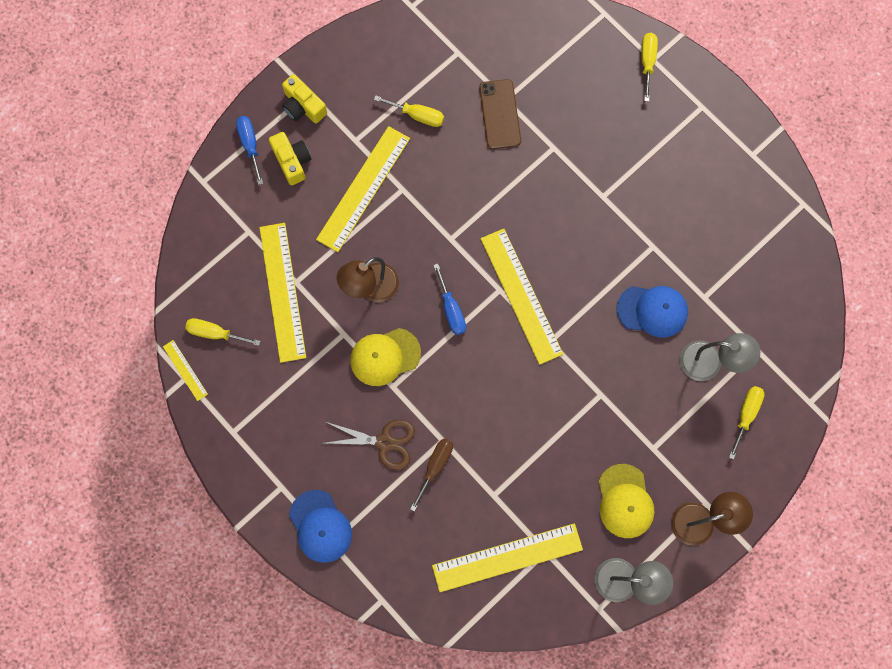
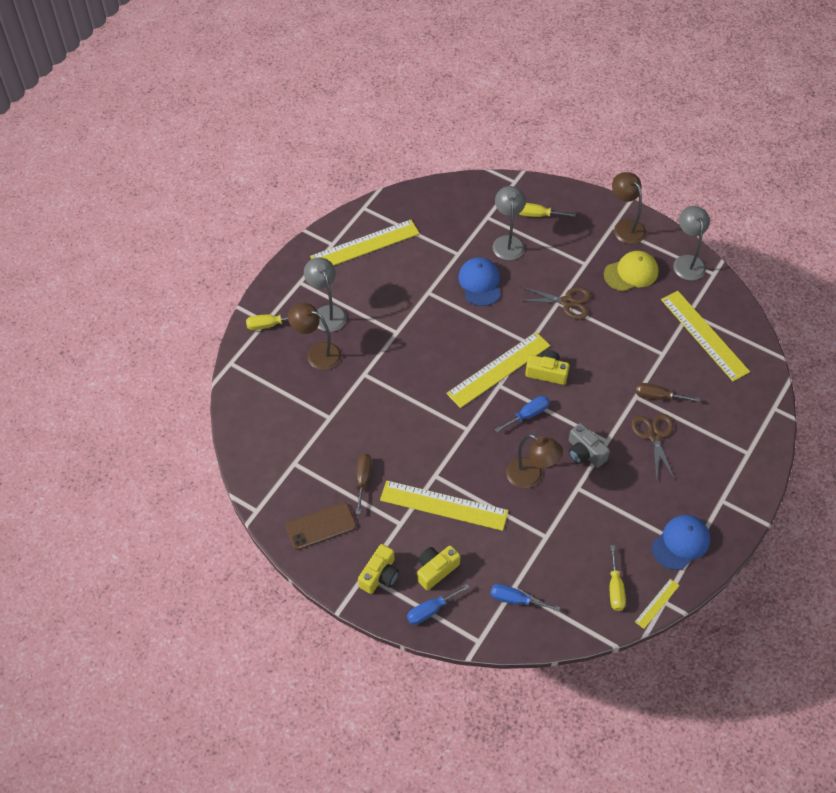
camera: 105 degrees left, 20 degrees down
yellow ruler [259,223,306,363] -> yellow ruler moved to [310,220,420,266]
blue cap [289,490,352,563] -> blue cap moved to [652,515,710,570]
yellow cap [350,328,421,386] -> grey camera [569,423,610,468]
yellow screwdriver [374,95,444,127] -> brown screwdriver [356,453,372,514]
brown phone [479,79,521,149] -> brown phone moved to [286,502,356,550]
none -> brown lamp [288,303,341,370]
none -> grey lamp [304,257,347,332]
none -> blue screwdriver [490,584,560,611]
none -> brown scissors [518,287,591,319]
none -> yellow camera [525,350,569,385]

